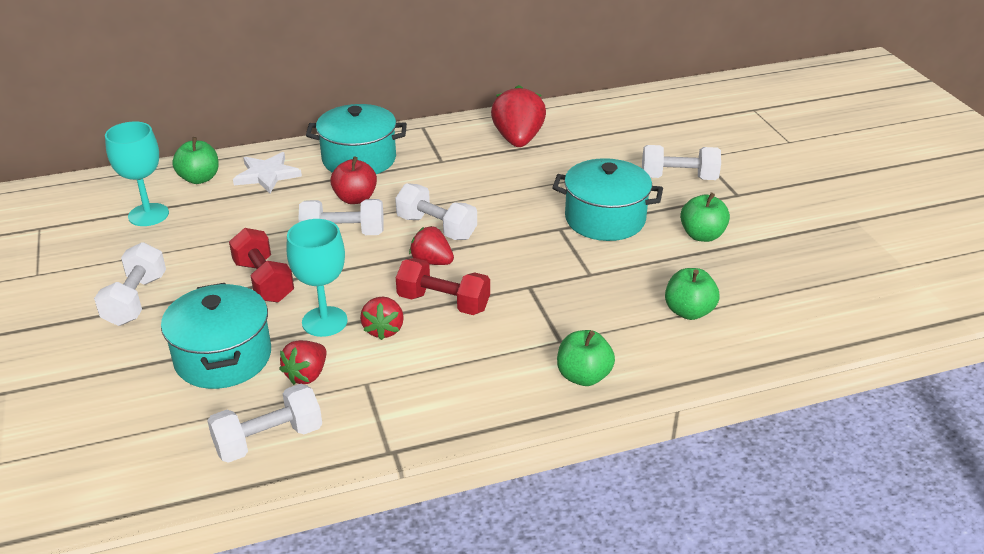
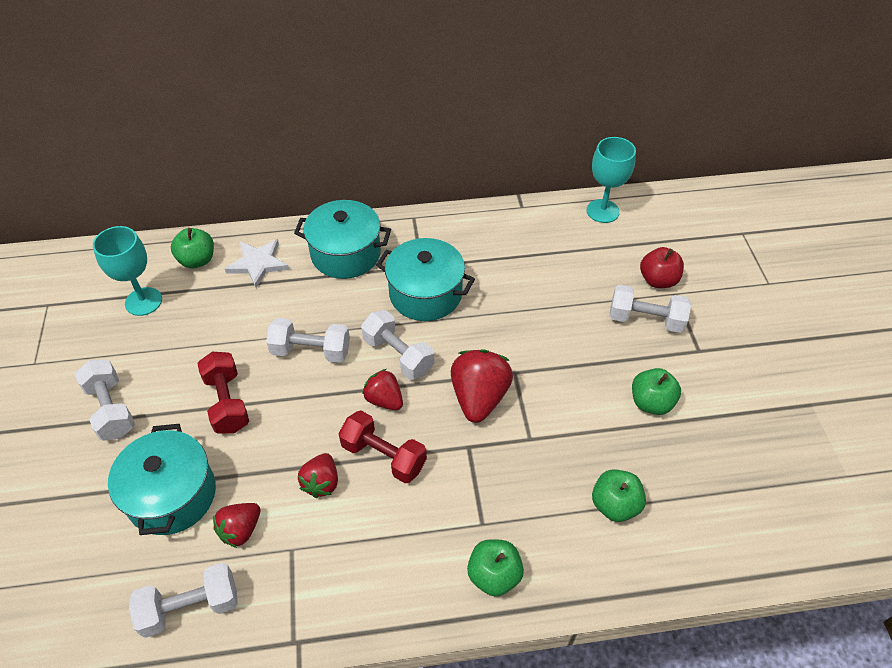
camera: 10 degrees right, 15 degrees up
white dumbbell [94,242,166,326] -> white dumbbell turned 45 degrees counterclockwise [75,359,135,441]
turquoise goblet [286,219,348,337] -> turquoise goblet moved to [586,137,636,223]
red apple [330,156,377,204] -> red apple moved to [640,247,684,288]
red strawberry [491,85,546,147] -> red strawberry moved to [451,349,513,423]
turquoise pot [552,158,663,241] -> turquoise pot moved to [376,238,475,321]

